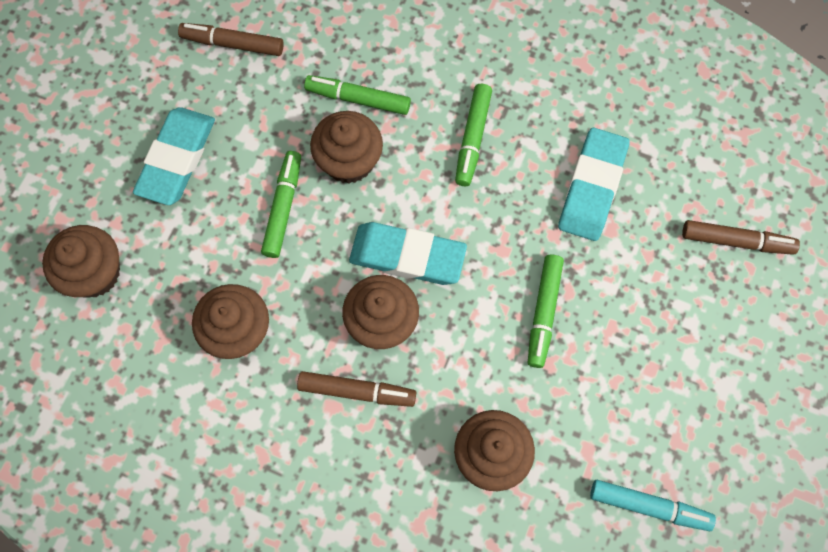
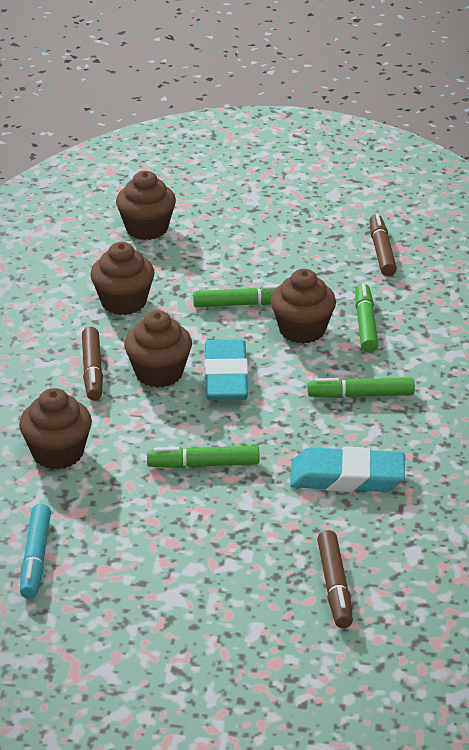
camera: 75 degrees right, 35 degrees down
turquoise eraser [133,107,215,205] -> none

